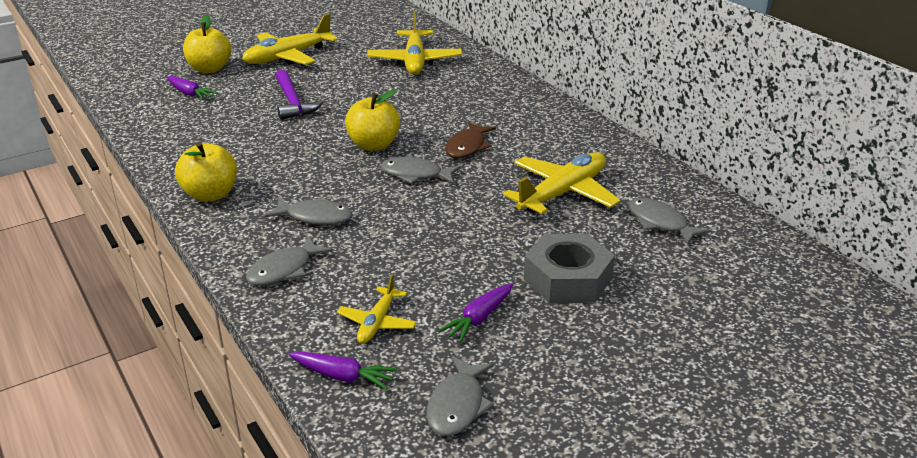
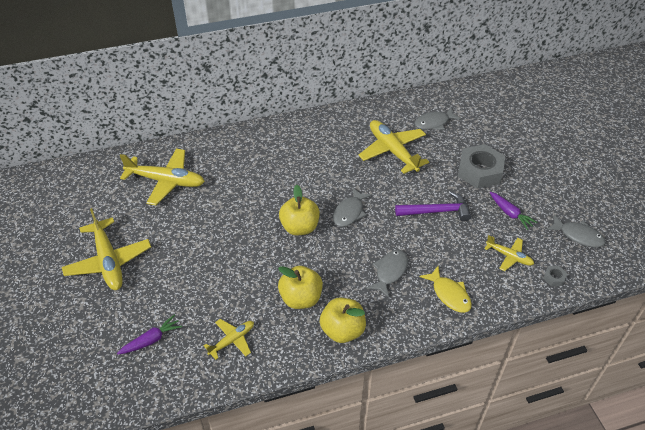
camera: 75 degrees left, 15 degrees up
yellow apple [183,15,231,73] -> yellow apple moved to [278,266,323,309]
grey fish [246,236,333,286] -> yellow fish [420,266,472,313]
purple hammer [275,70,323,120] -> purple hammer moved to [395,191,471,221]
purple carrot [288,351,398,390] -> grey nut [543,266,567,286]
brown fish [445,122,496,158] -> none
none -> yellow plane [204,319,254,360]

